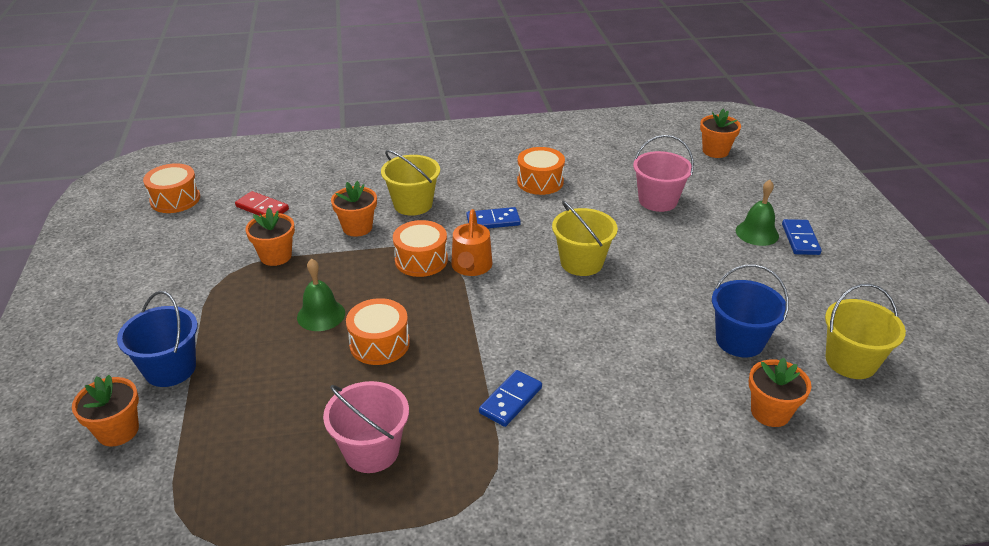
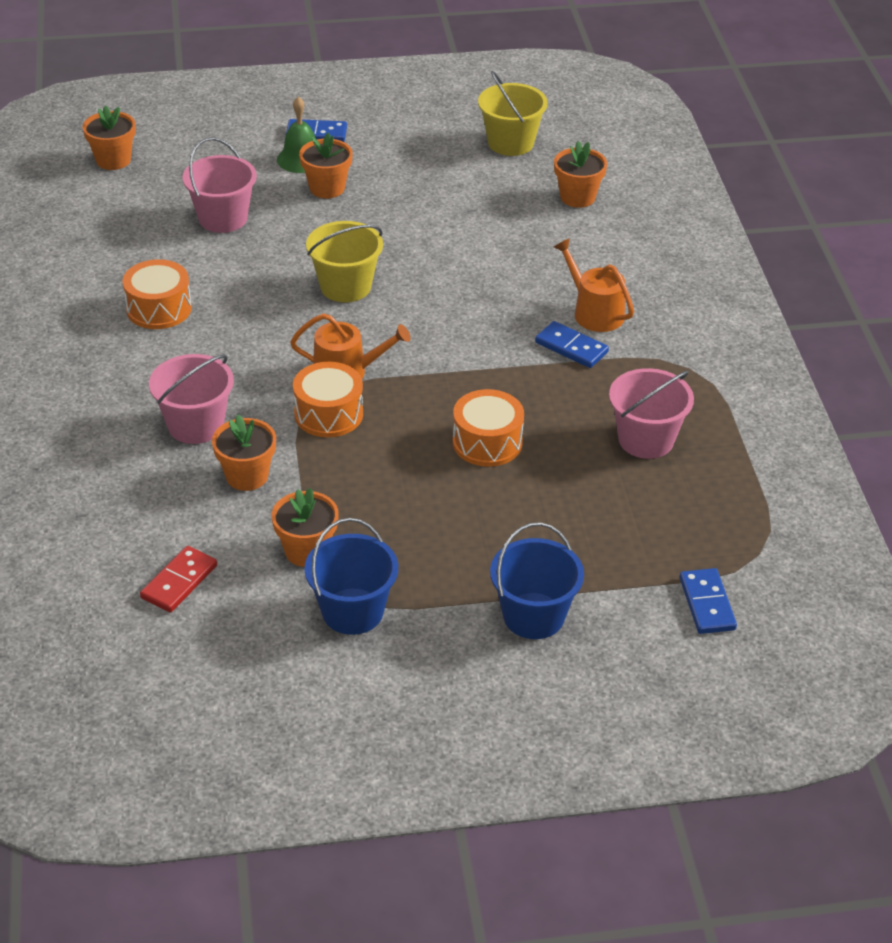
camera: 90 degrees left, 5 degrees up
orange flower pot [72,375,139,447] -> orange flower pot moved to [299,133,353,198]
orange drum [143,163,200,213] -> none
green bell [297,258,345,331] -> none
yellow bucket [381,150,440,216] -> pink bucket [149,354,234,444]
blue domino [466,207,521,228] -> blue domino moved to [680,568,737,634]
blue bucket [712,264,789,357] -> blue bucket moved to [305,518,398,635]
none -> orange watering can [554,238,634,332]

